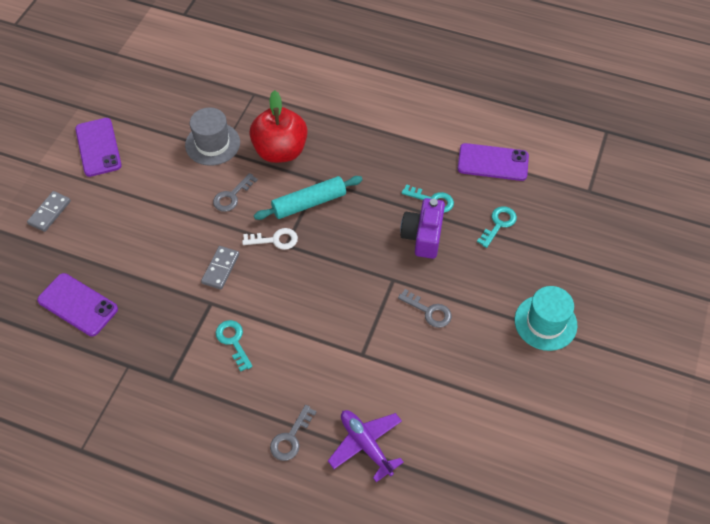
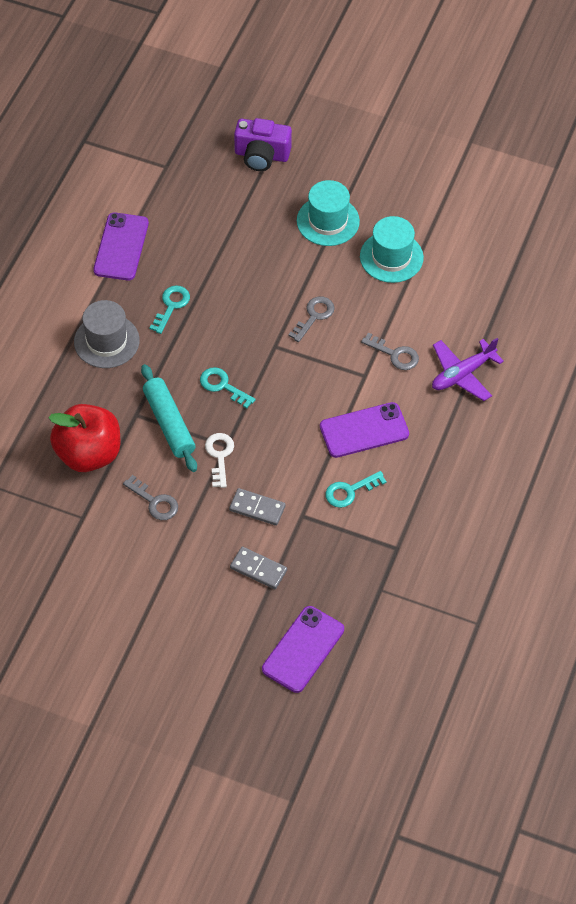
camera: 90 degrees left, 0 degrees up
grey domino [27,191,71,232] -> grey domino moved to [230,547,287,589]
purple phone [75,118,122,177] -> purple phone moved to [320,402,409,458]
grey hat [185,108,240,166] -> grey hat moved to [74,300,140,368]
grey key [270,405,317,461] -> grey key moved to [361,332,419,370]
purple camera [400,198,445,259] -> purple camera moved to [234,118,292,171]
turquoise key [477,206,517,248] -> turquoise key moved to [200,367,255,409]
none -> turquoise hat [360,216,424,283]

